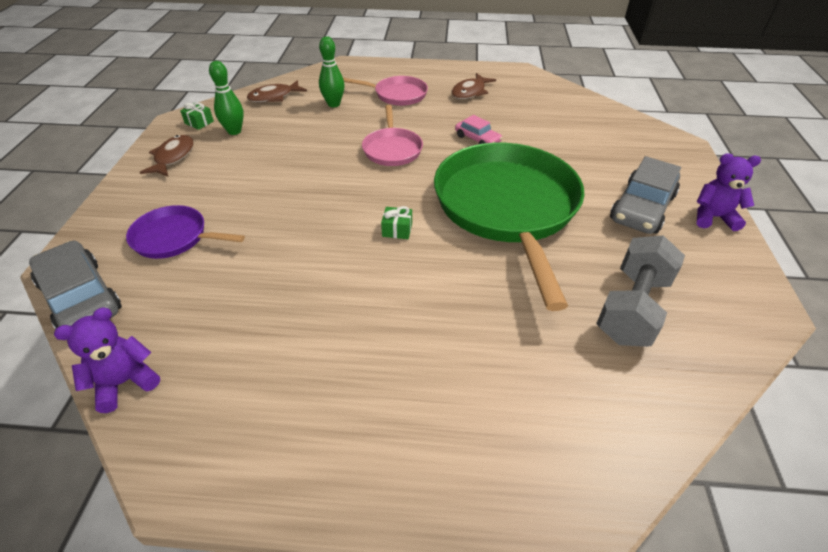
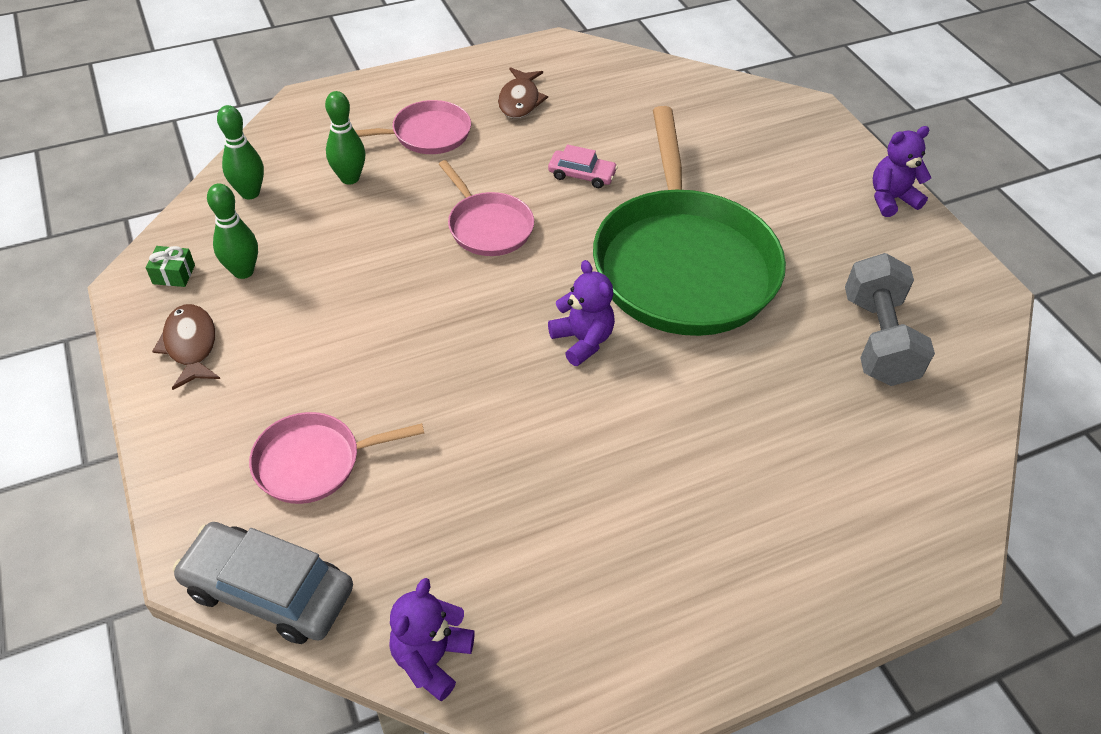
camera: 30 degrees left, 5 degrees up
purple pan [126,205,245,259] -> pink pan [249,412,424,504]
brown fish [247,80,307,103] -> green bowling pin [217,105,264,199]
green gift [381,206,412,239] -> purple teddy bear [548,260,615,366]
green pan [434,143,584,311] -> green pan turned 150 degrees counterclockwise [593,106,786,336]
grey car [610,156,681,234] -> none

